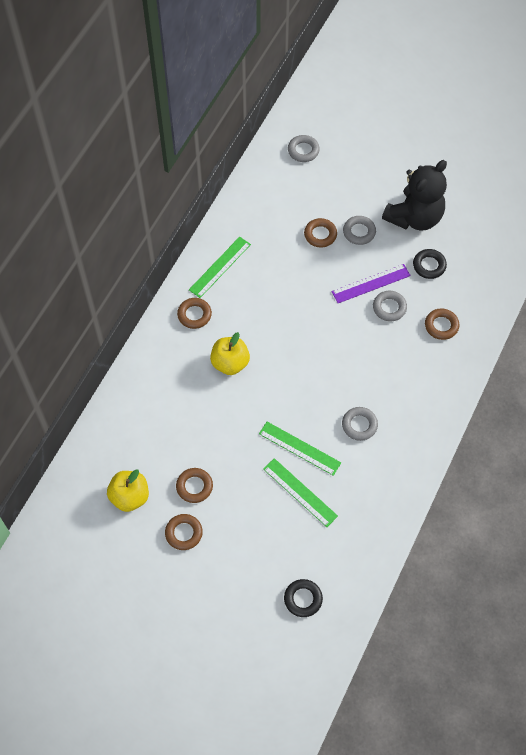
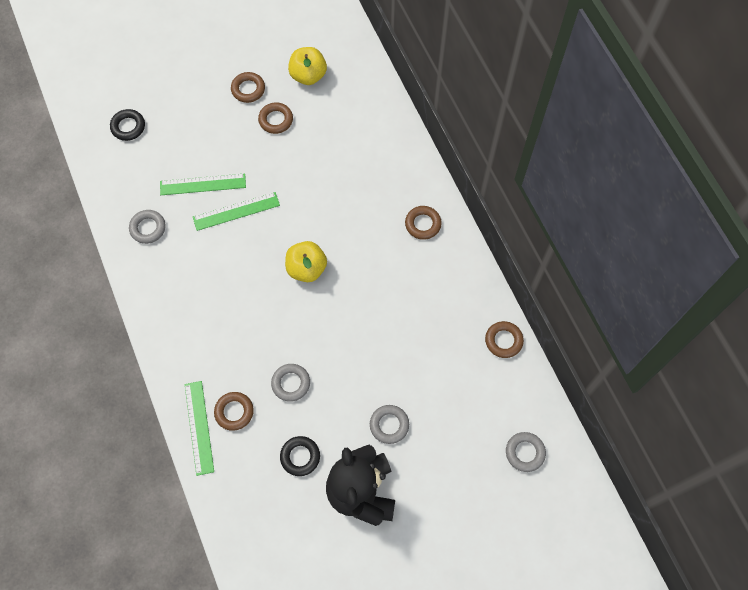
camera: 130 degrees right, 5 degrees up
green ruler [189,237,251,298] -> green ruler moved to [185,381,214,476]
yellow apple [210,332,250,375] -> yellow apple moved to [285,241,327,282]
brown ring [304,218,337,248] -> brown ring moved to [485,321,524,358]
purple ruler [332,264,411,303] -> none
grey ring [342,407,378,441] -> grey ring moved to [129,210,166,244]

